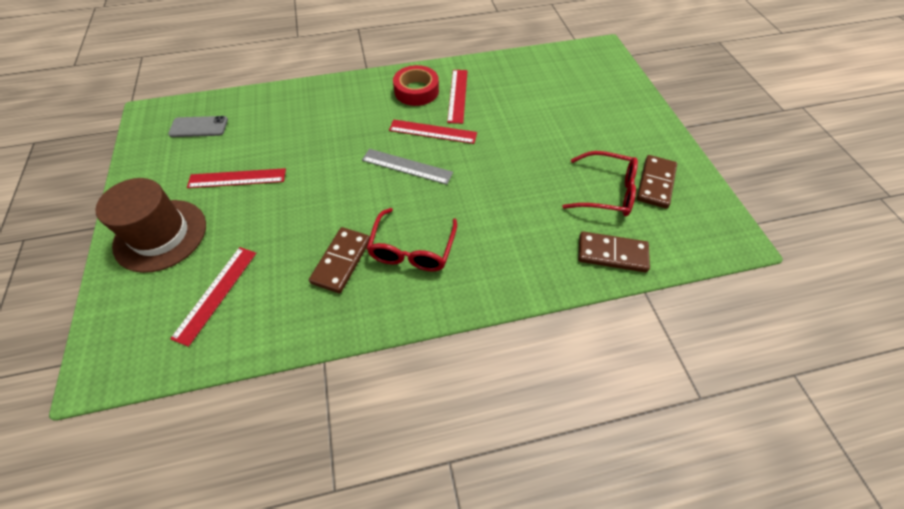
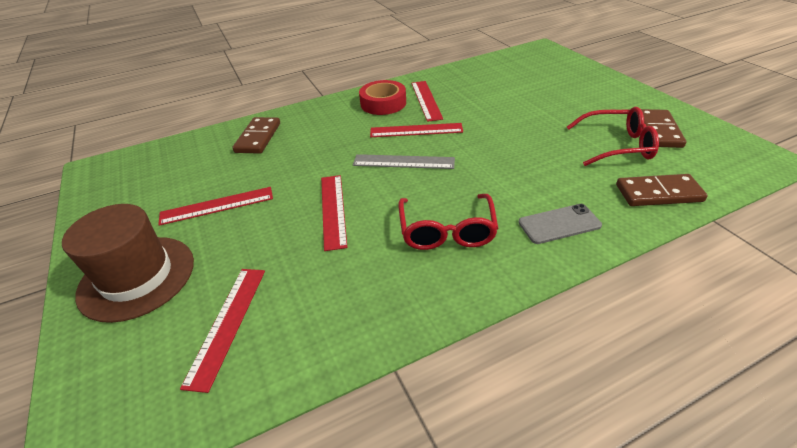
camera: 10 degrees left, 15 degrees down
grey phone [168,116,228,137] -> grey phone moved to [518,204,602,244]
brown domino [309,227,370,293] -> brown domino moved to [232,117,280,154]
none -> red ruler [321,175,348,251]

